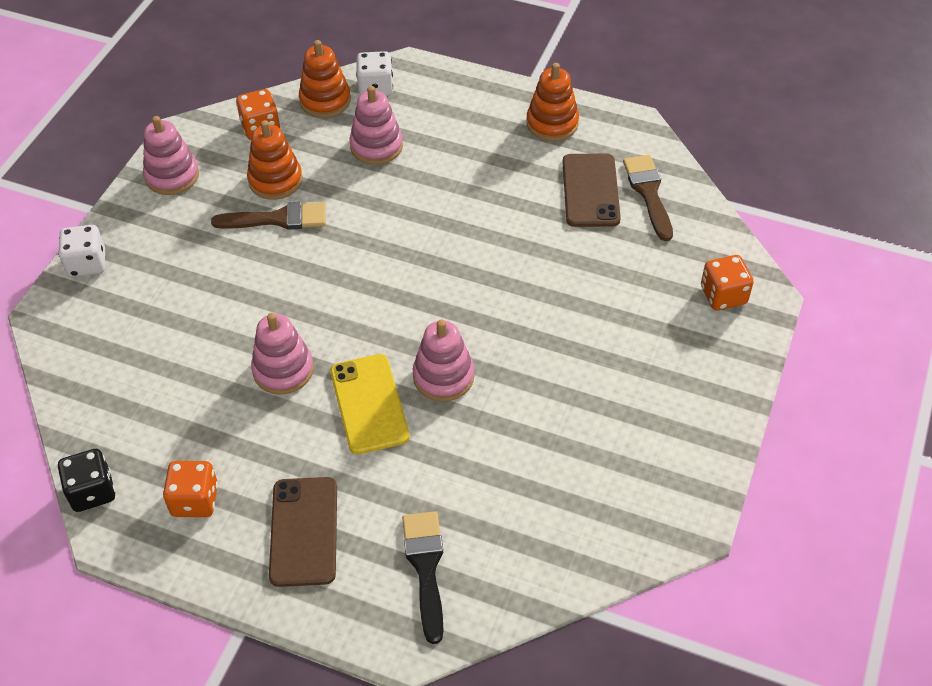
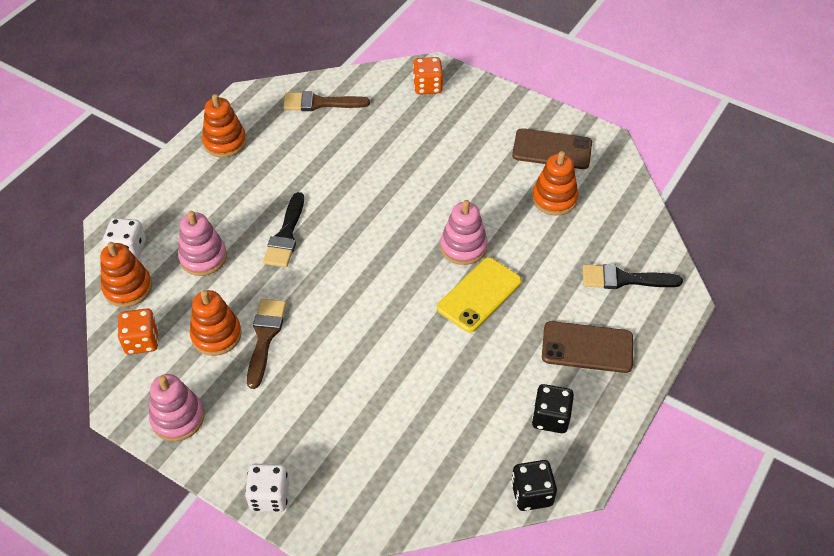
camera: 80 degrees left, 0 degrees up
orange dice [163,461,218,517] -> black dice [532,384,574,433]
pink stacking toy [251,313,314,395] -> none
yellow phone [330,354,410,454] -> yellow phone turned 45 degrees counterclockwise [437,257,522,333]
brown phone [562,154,621,227] -> brown phone moved to [512,128,592,169]
none -> black brush [263,192,304,267]
none -> orange stacking toy [532,151,578,215]

